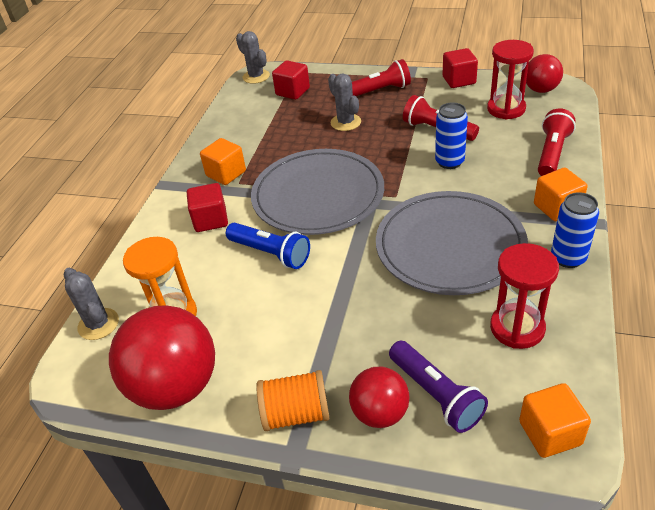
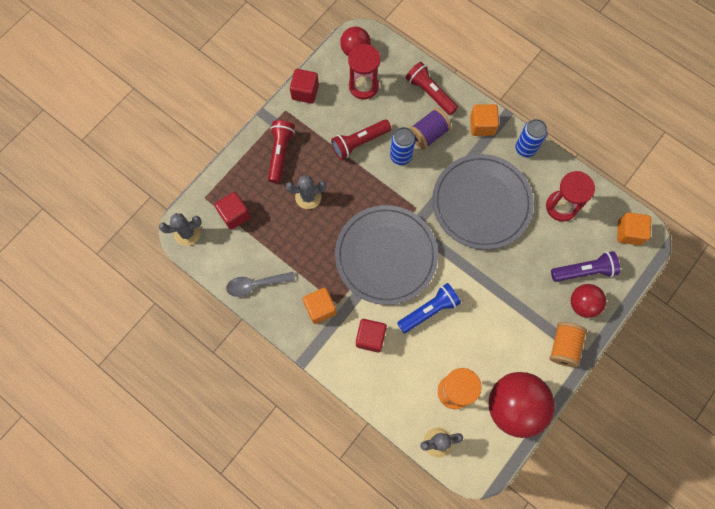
camera: 70 degrees left, 30 degrees up
none -> grey spoon [226,272,295,297]
none -> purple spool [409,108,451,150]

